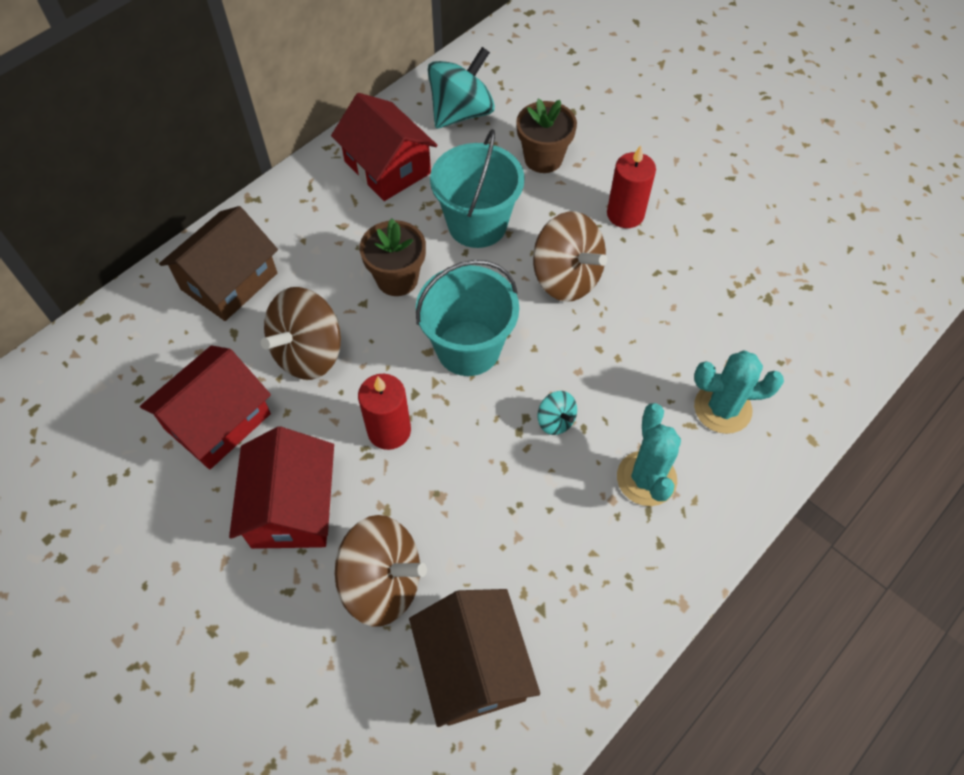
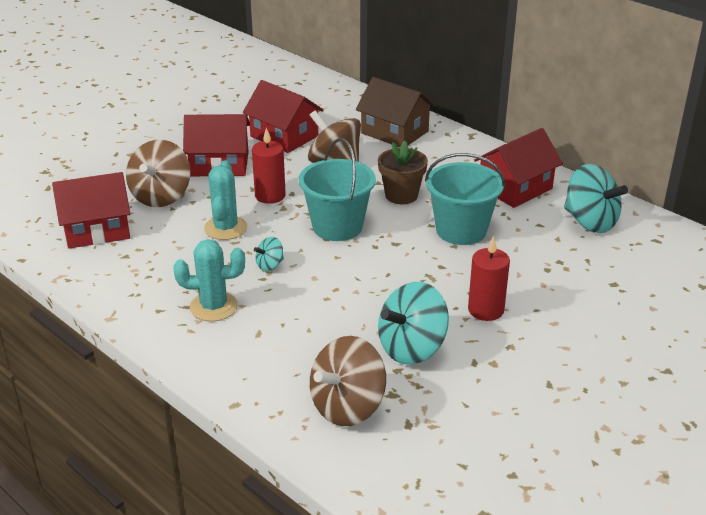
camera: 90 degrees right, 25 degrees down
brown house [409,589,540,727] -> red house [52,172,130,249]
brown flower pot [516,99,577,173] -> none
brown spinning top [533,211,607,302] -> brown spinning top moved to [310,336,386,426]
turquoise cactus [694,350,784,434] -> turquoise cactus moved to [204,160,247,240]
none -> turquoise spinning top [378,282,449,364]

